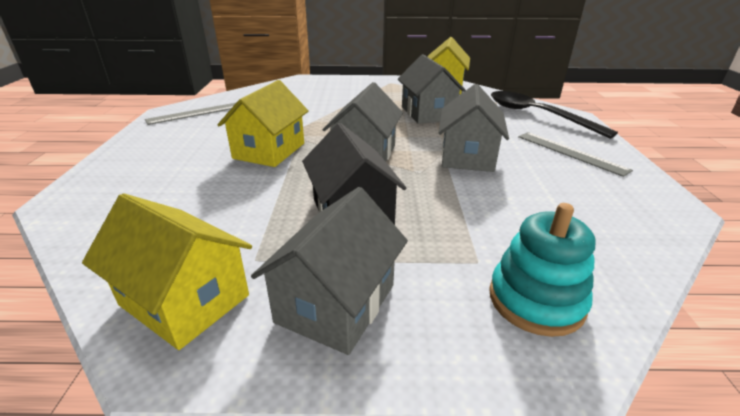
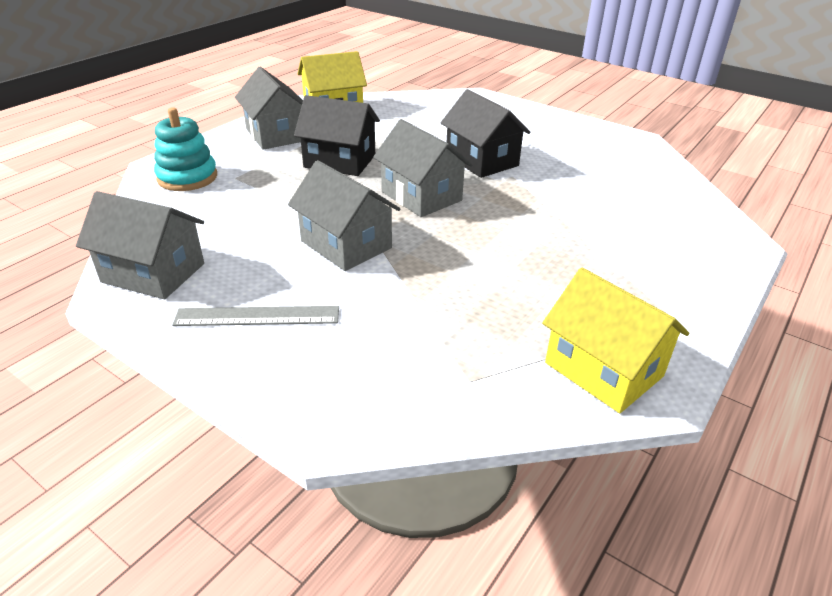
camera: 125 degrees right, 5 degrees up
grey ruler [145,102,237,125] -> none
yellow house [217,80,308,167] -> black house [440,89,530,178]
grey house [398,55,466,124] -> grey house moved to [76,191,204,299]
black spoon [491,91,618,139] -> none

